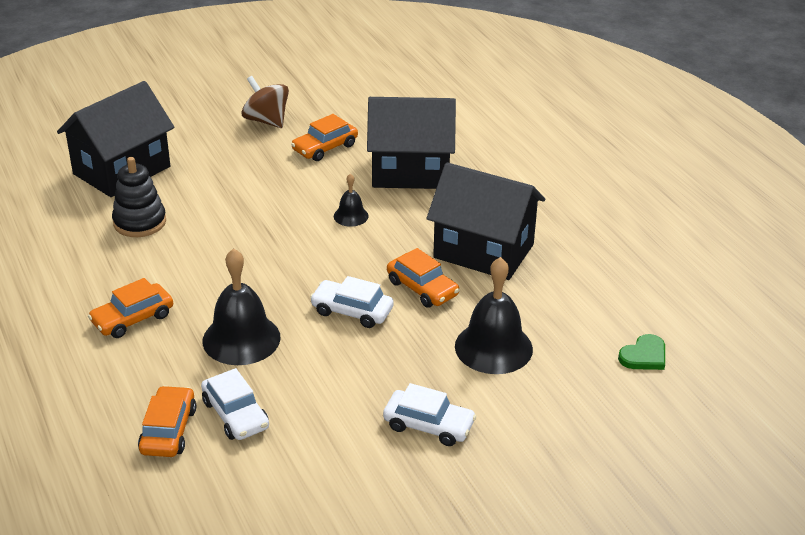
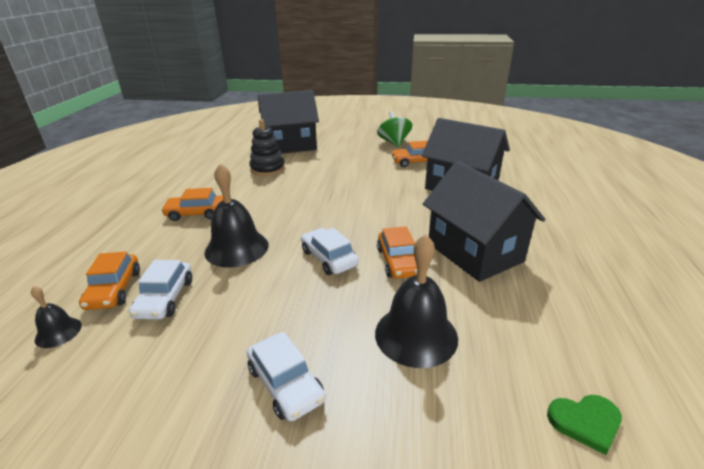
camera: 35 degrees right, 5 degrees down
orange car [138,385,196,457] -> orange car turned 135 degrees clockwise [79,252,140,310]
brown spinning top [242,76,289,128] -> green spinning top [377,111,412,147]
black bell [334,174,369,227] -> black bell moved to [31,286,82,348]

